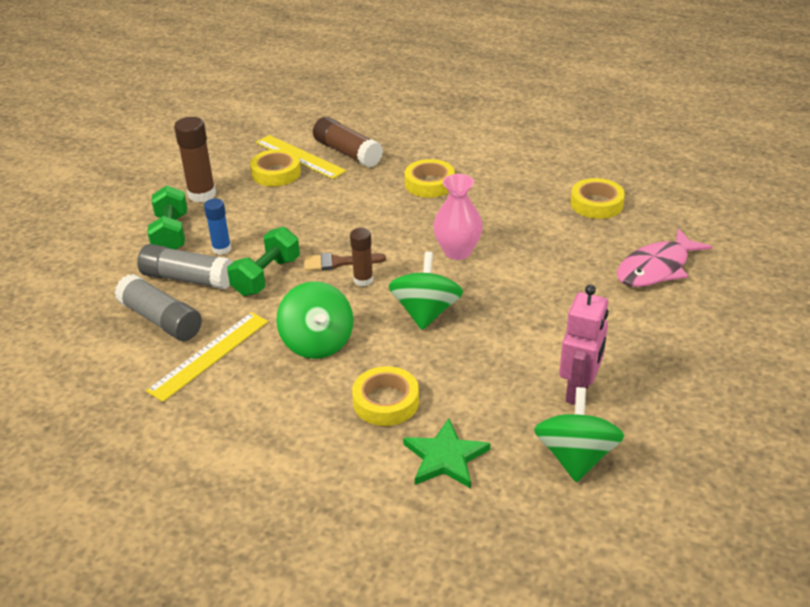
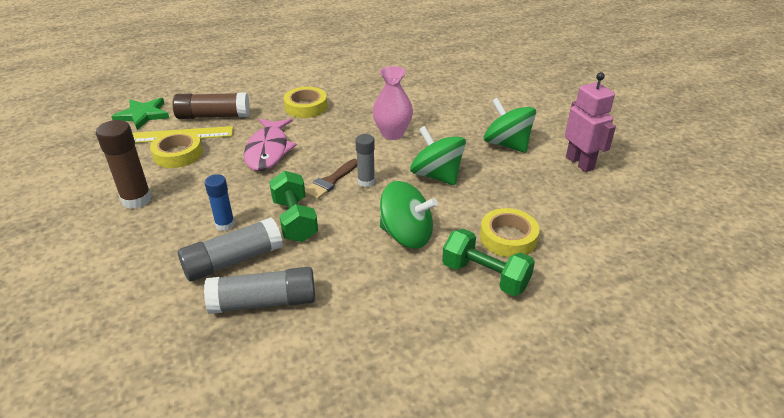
camera: 50 degrees left, 0 degrees up
yellow ruler [146,312,268,402] -> none
green dumbbell [147,185,187,250] -> green dumbbell moved to [442,229,535,296]
brown glue stick [350,228,373,286] -> grey glue stick [356,134,375,187]
green star [403,418,490,488] -> green star moved to [111,98,169,130]
green spinning top [534,387,624,482] -> green spinning top moved to [484,98,536,153]
yellow tape [570,178,625,219] -> none
pink fish [617,229,712,287] -> pink fish moved to [244,118,297,171]

